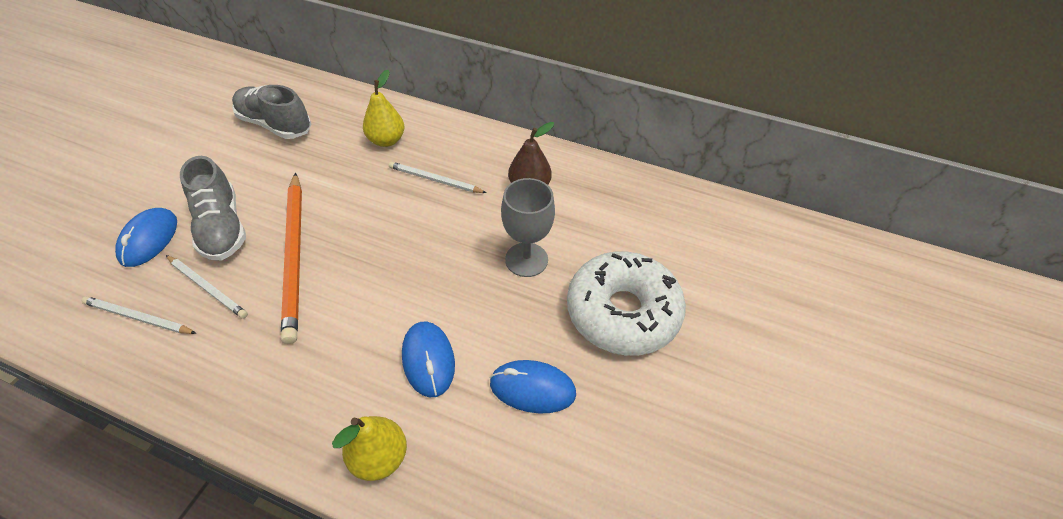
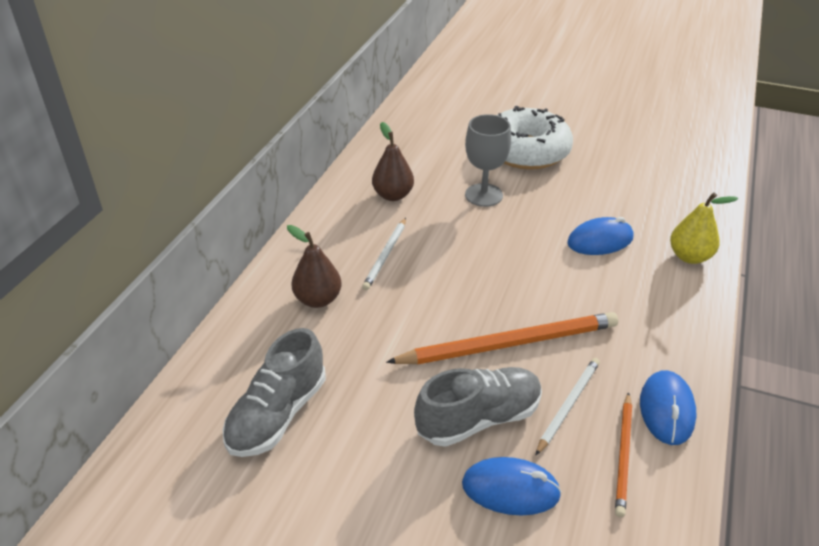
camera: 90 degrees left, 10 degrees down
white pencil [82,296,197,334] -> orange pencil [615,392,632,517]
yellow pear [363,70,404,147] -> brown pear [287,225,341,308]
blue mouse [490,360,576,414] -> blue mouse moved to [640,370,697,445]

